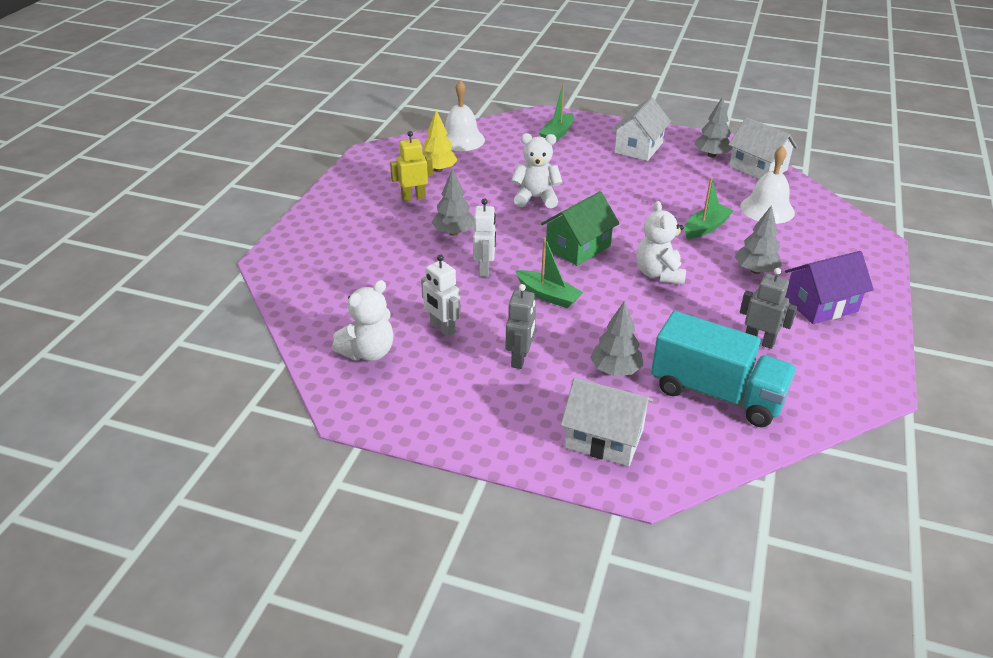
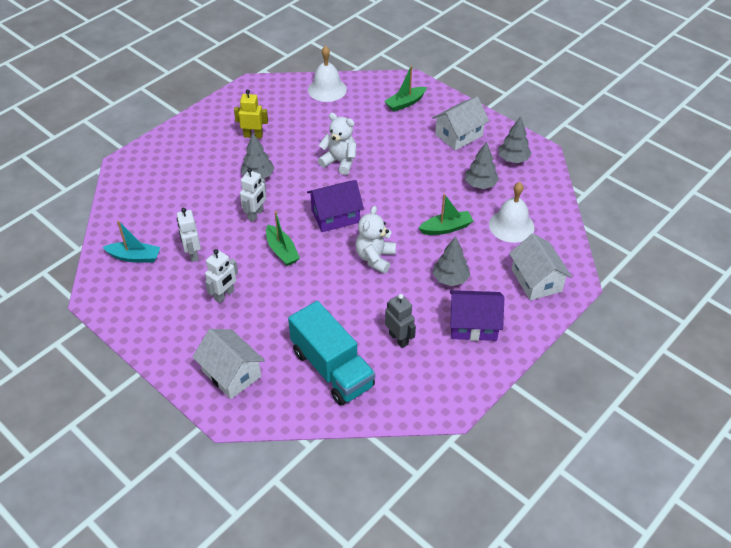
camera: 25 degrees right, 10 degrees up
white teddy bear [332,280,394,361] -> turquoise boat [103,221,161,263]
yellow tree [422,110,458,172] -> none
grey robot [505,284,536,369] -> white robot [205,249,238,303]
green house [541,191,620,266] -> purple house [307,180,364,232]
grey tree [590,300,643,376] -> grey tree moved to [465,141,499,189]
white house [728,117,798,179] -> white house moved to [509,233,572,300]

